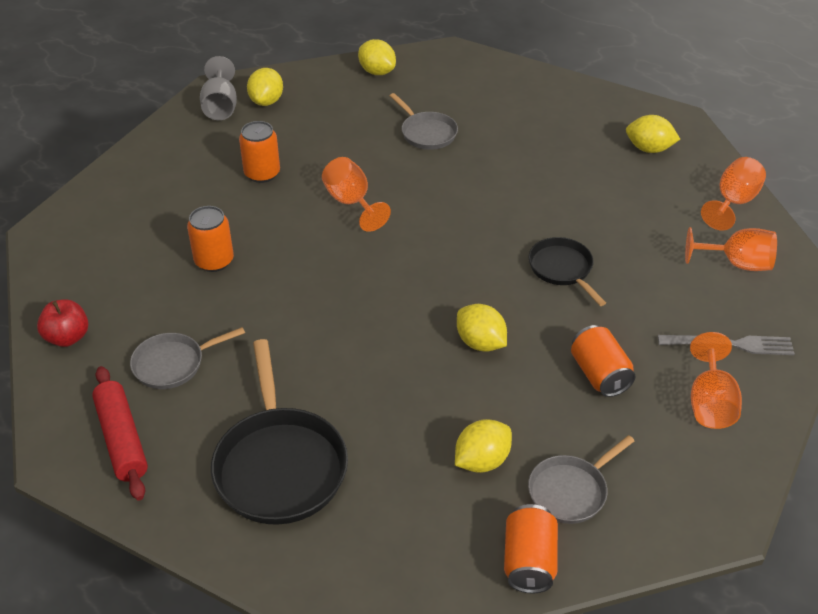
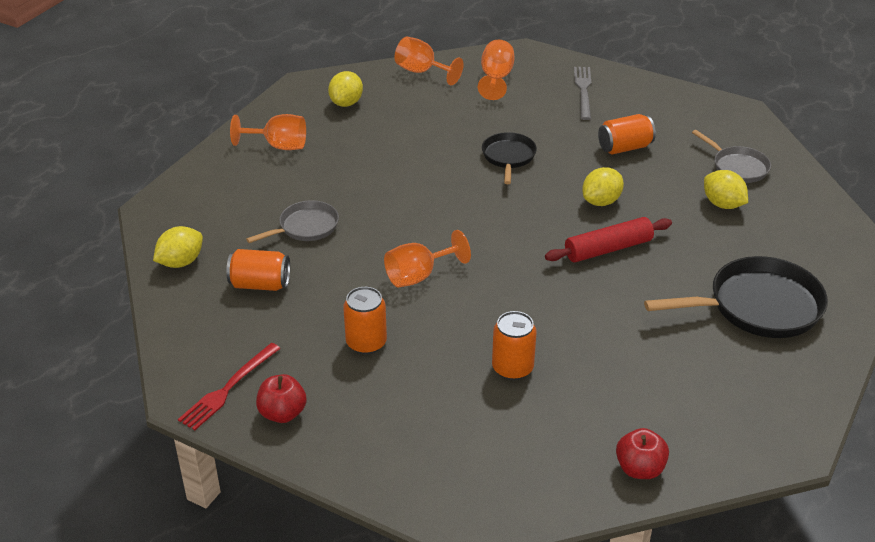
camera: 90 degrees left, 5 degrees down
red rolling pin [92,366,148,500] -> red rolling pin moved to [545,217,672,262]
grey pan [130,327,245,389] -> none
grey goblet [200,56,237,120] -> red fork [178,343,281,430]
yellow lemon [247,68,283,106] -> none
orange can [504,504,558,593] -> orange can moved to [226,249,290,291]
black pan [528,237,606,306] -> black pan turned 120 degrees clockwise [482,132,537,184]
orange goblet [690,332,742,429] -> orange goblet moved to [230,114,306,150]
none -> red apple [256,374,306,423]

